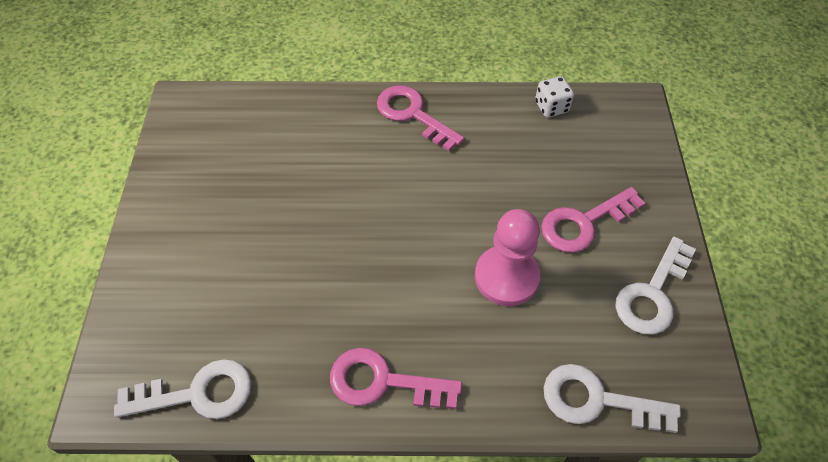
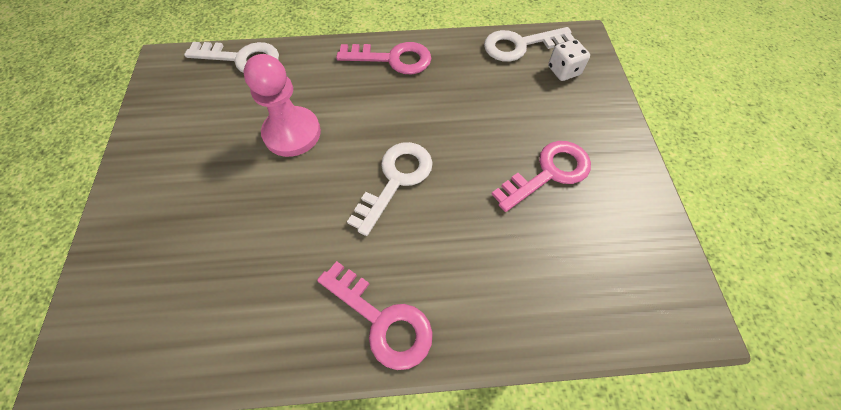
camera: 175 degrees right, 5 degrees up
white dice [535,76,574,118] -> white dice moved to [548,39,590,81]
pink key [541,187,645,253] -> pink key moved to [491,141,591,212]
white key [615,237,696,335] -> white key moved to [347,142,433,236]

